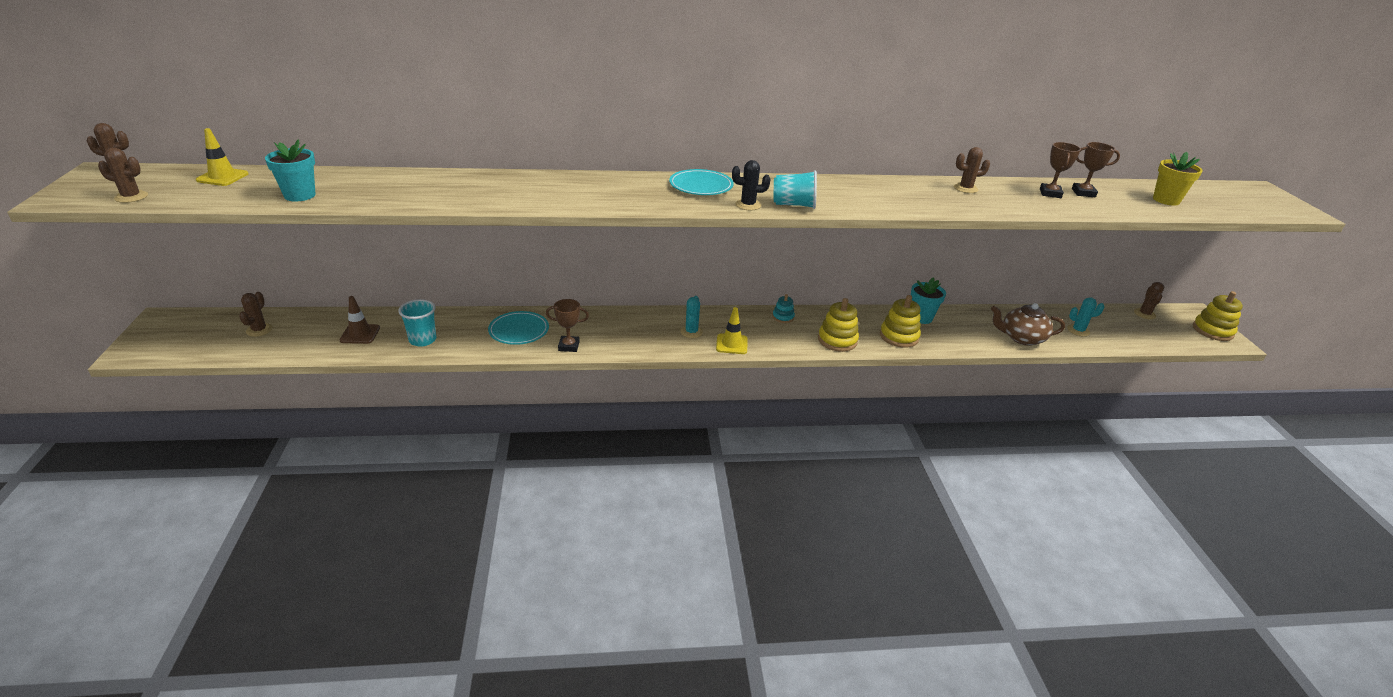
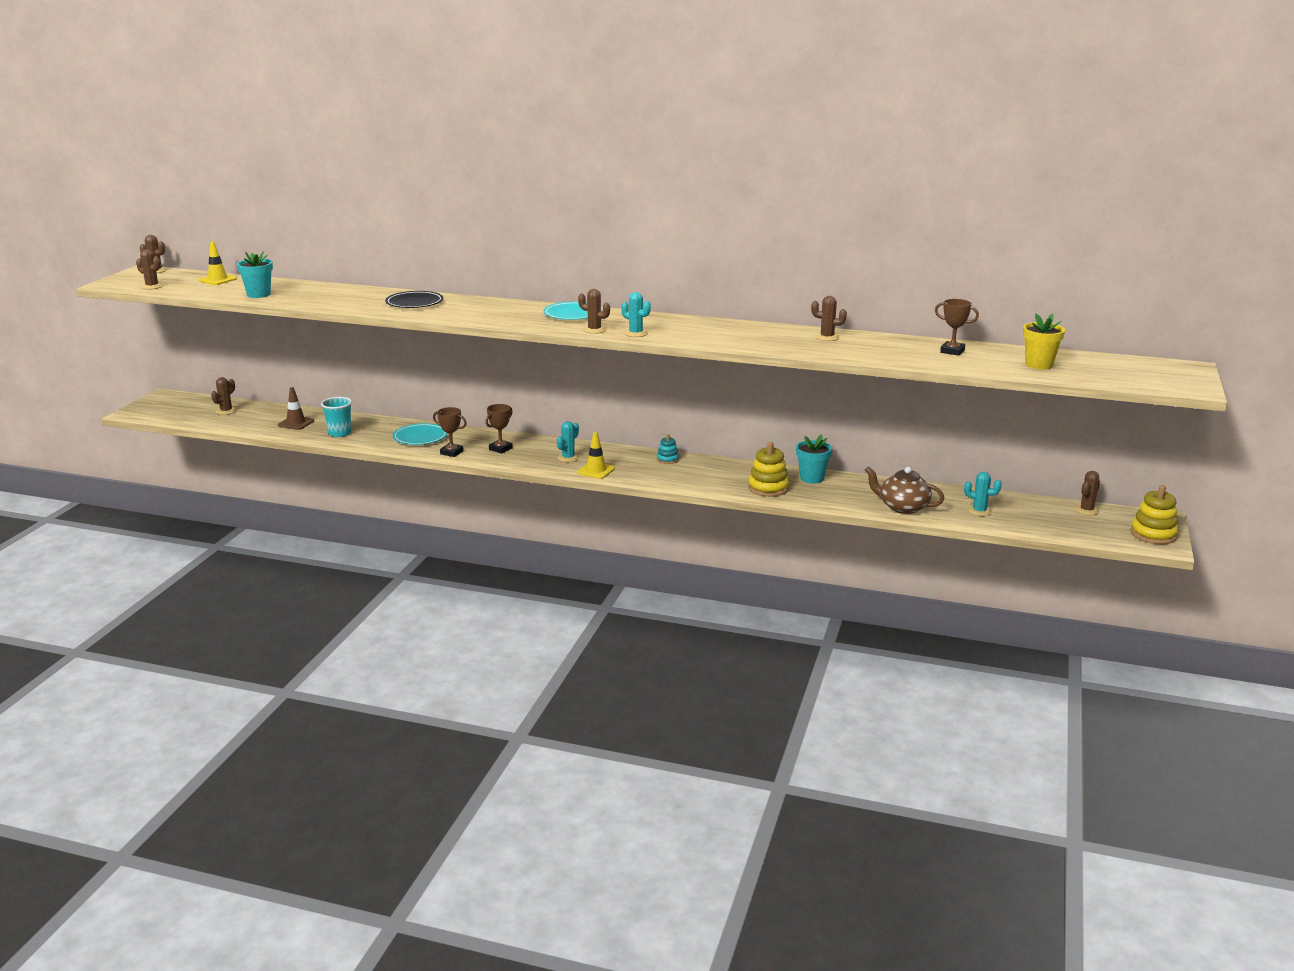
camera: 25 degrees right, 10 degrees down
black cactus [732,160,770,210] -> brown cactus [578,289,610,334]
turquoise cup [774,170,817,209] -> turquoise cactus [621,292,651,337]
yellow stacking toy [818,298,859,352] -> none
brown trophy [1040,142,1081,198] -> brown trophy moved to [485,404,513,454]
none -> black plate [385,291,443,308]

